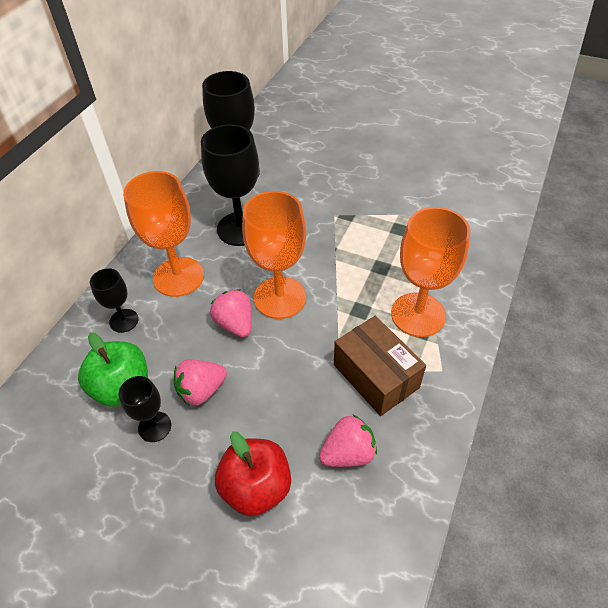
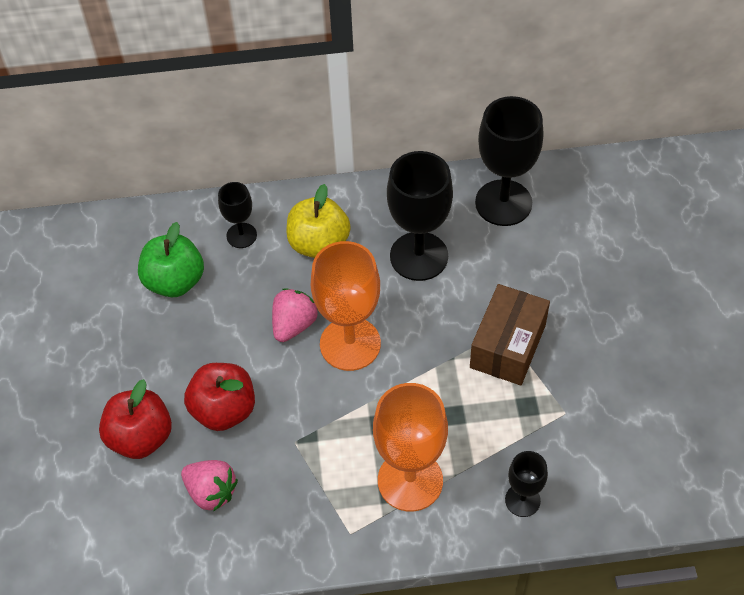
camera: 60 degrees right, 5 degrees up
black goblet [118,376,171,442] -> black goblet moved to [505,451,548,517]
orange goblet [123,171,204,297] -> yellow apple [286,184,351,258]
pink strawberry [174,359,227,406] -> none
brown box [334,316,426,416] -> brown box moved to [470,284,550,385]
none -> red apple [184,363,255,431]

